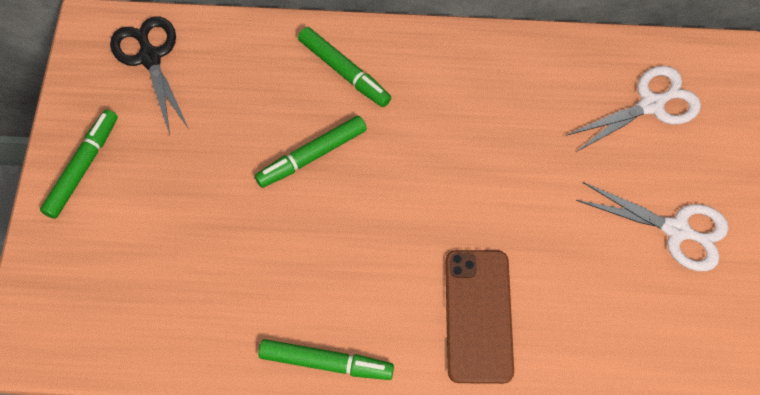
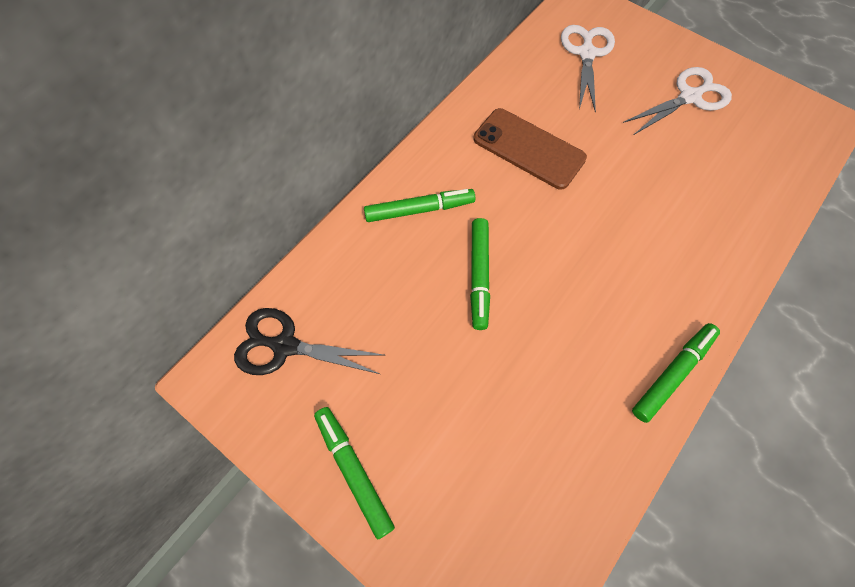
camera: 55 degrees left, 0 degrees up
brown phone [445,250,514,384] -> brown phone moved to [474,108,587,190]

